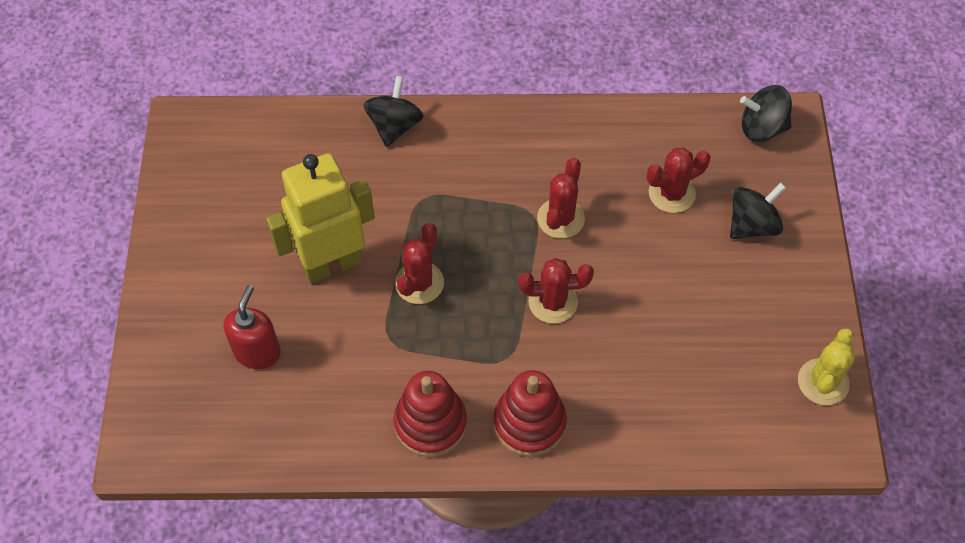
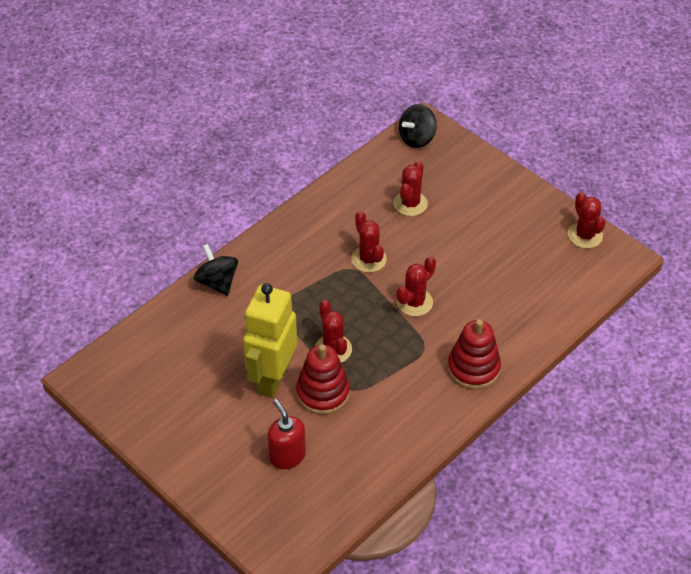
camera: 45 degrees left, 10 degrees down
red stacking toy [394,371,467,457] -> red stacking toy moved to [296,344,350,415]
black spinning top [730,183,786,239] -> none
yellow cactus [798,328,854,405] -> red cactus [568,192,606,248]

